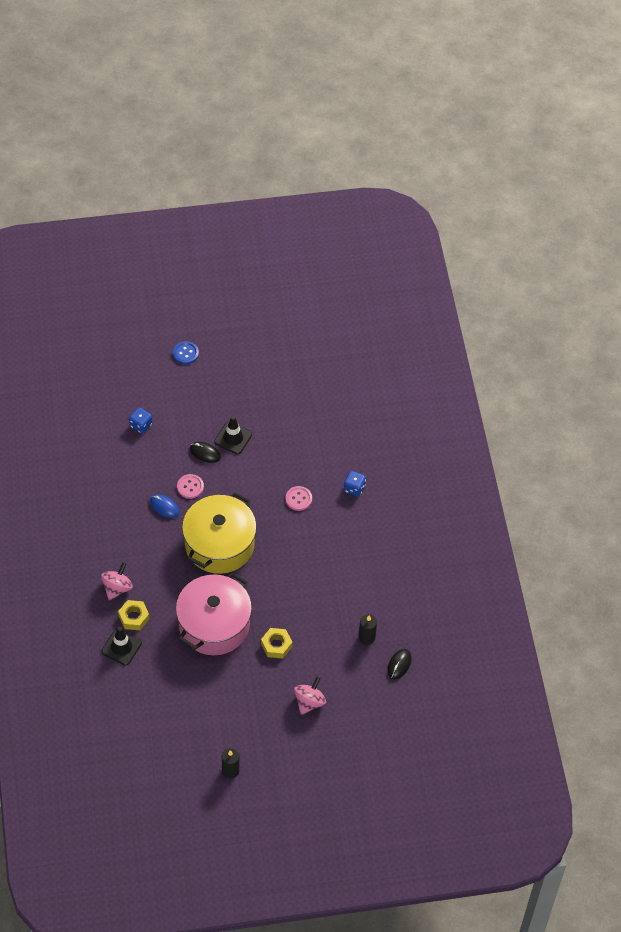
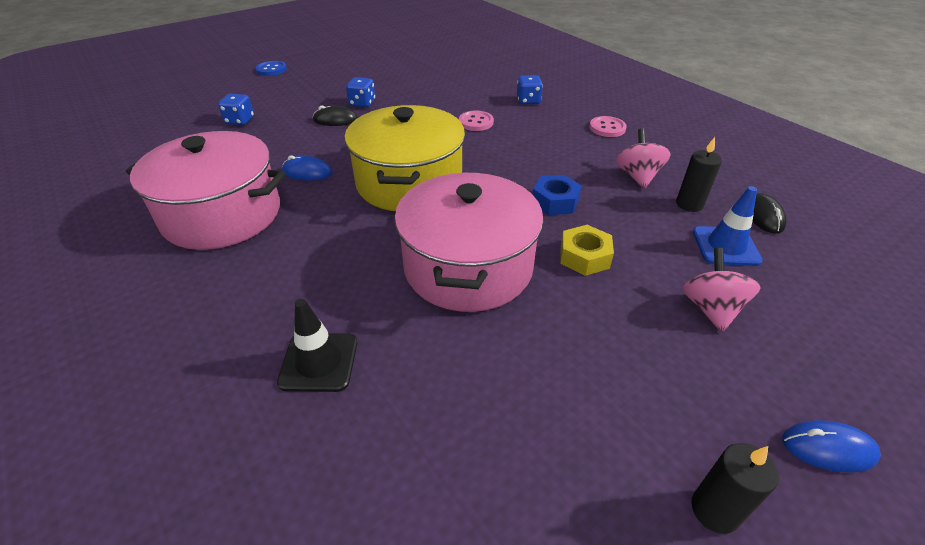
camera: 25 degrees left, 15 degrees down
pink spinning top [101,562,133,600] -> pink spinning top moved to [616,128,671,189]
yellow nut [118,600,150,630] -> none
pink button [177,474,204,499] -> pink button moved to [589,116,627,137]
black traffic cone [214,416,252,454] -> blue dice [346,77,375,107]
none -> pink pot [126,131,286,250]
none -> blue nut [533,175,582,215]
none -> blue traffic cone [693,186,763,266]
none -> blue mouse [782,420,881,473]

